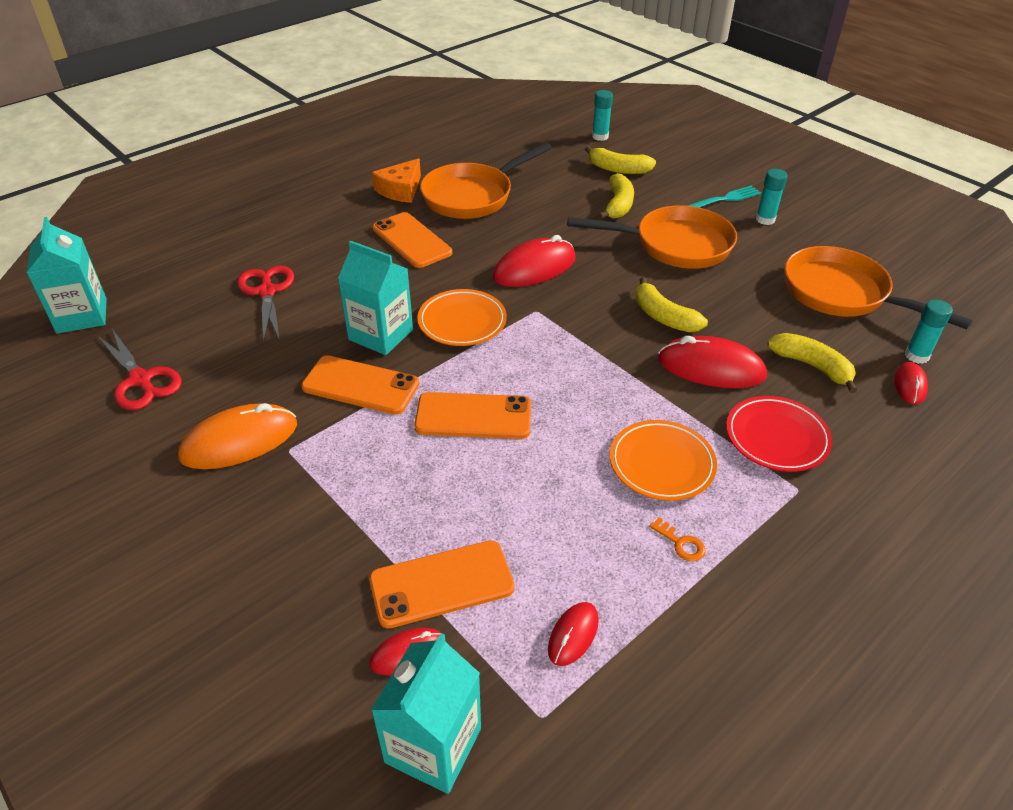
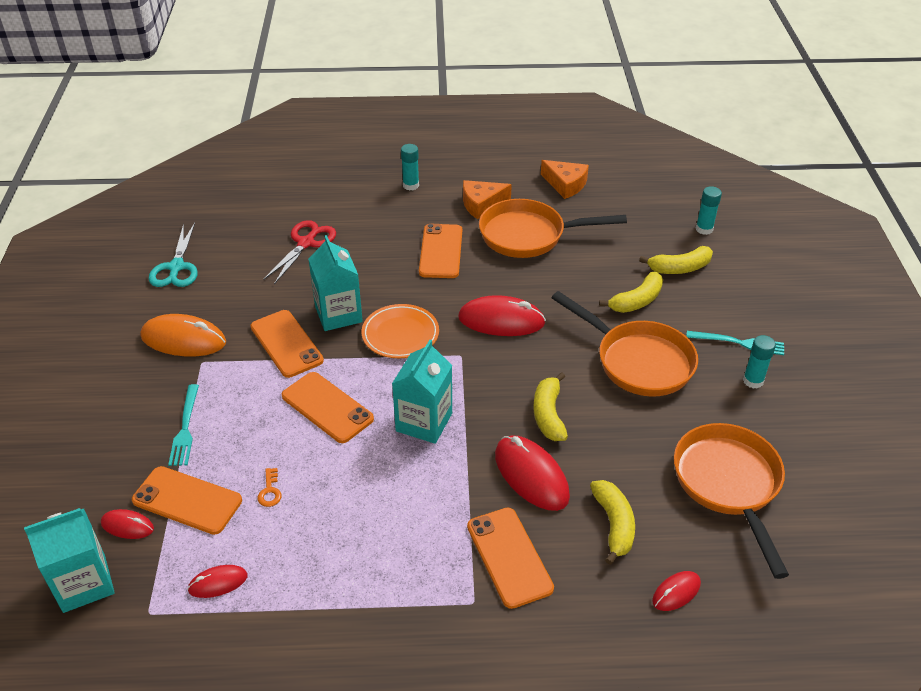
camera: 40 degrees right, 0 degrees up
turquoise carton [26,217,107,334] -> turquoise carton moved to [392,340,452,444]
red scissors [98,329,181,410] -> turquoise scissors [149,223,198,287]
yellow banana [585,146,656,174] -> yellow banana turned 75 degrees counterclockwise [639,246,713,274]
orange plate [610,420,717,501] -> none
orange key [649,518,705,561] -> orange key moved to [257,468,282,507]
red plate [726,396,832,472] -> orange phone [467,507,554,609]
turquoise glue stick [905,300,953,364] -> turquoise glue stick moved to [401,144,419,190]
none -> turquoise fork [168,384,199,466]
none -> orange cheese [541,160,589,199]

